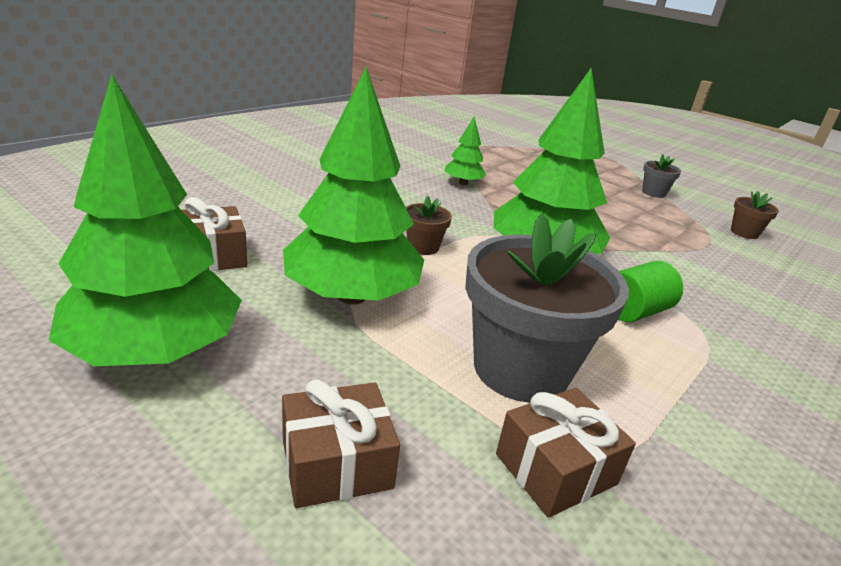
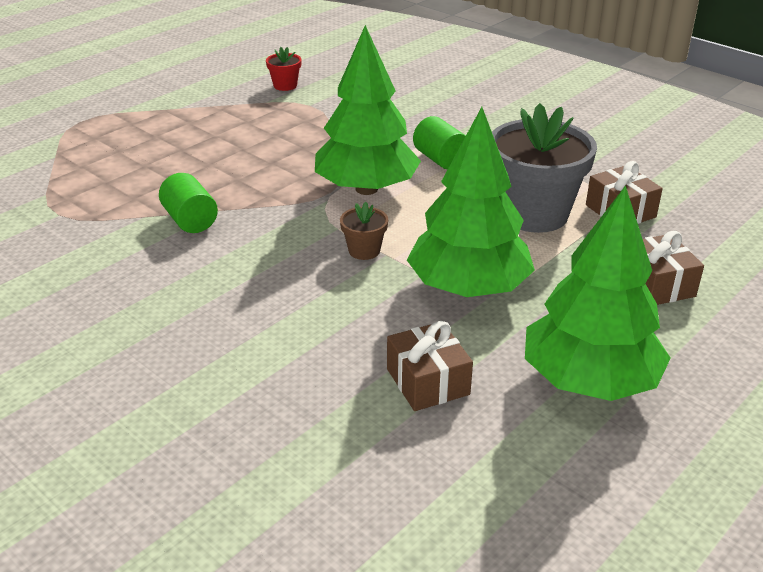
camera: 85 degrees left, 5 degrees up
green tree [445,117,486,185] -> green cylinder [159,173,218,233]
grey flower pot [642,154,681,198] -> none
brown flower pot [731,191,779,239] -> red flower pot [266,47,302,91]

